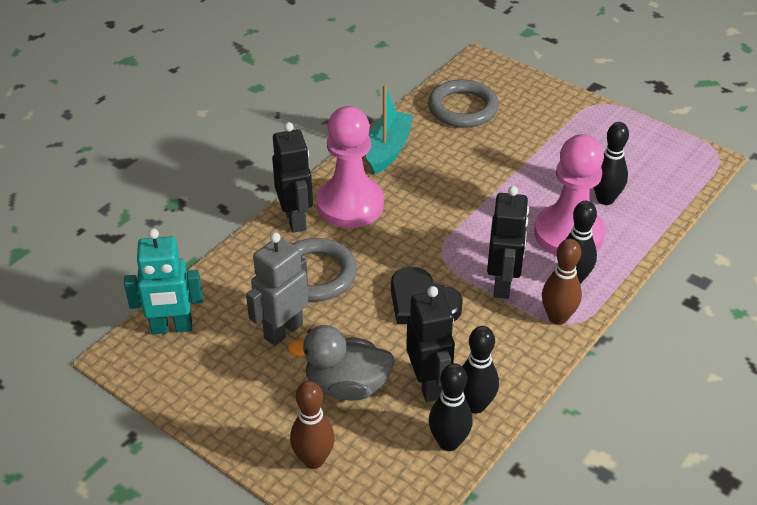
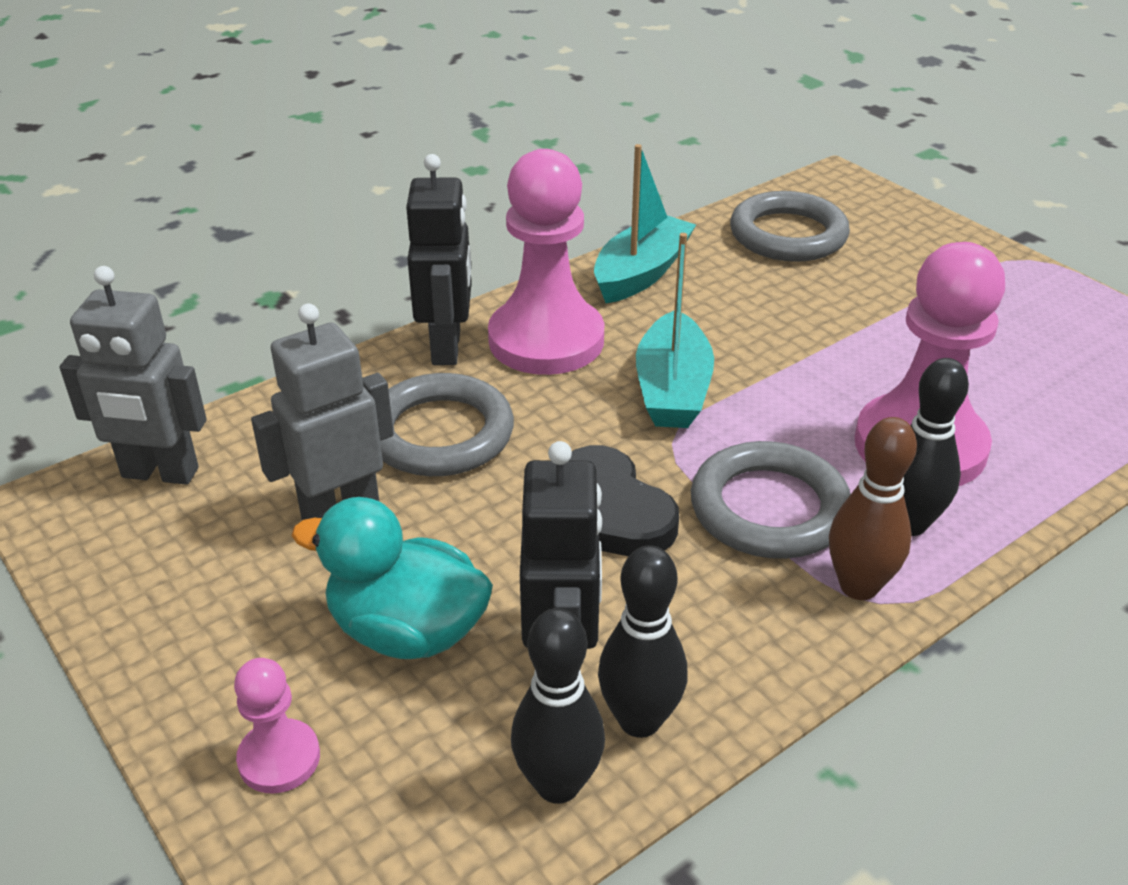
camera: 15 degrees right, 5 degrees down
turquoise robot [124,229,203,334] -> grey robot [60,266,207,485]
grey duck [287,325,395,401] -> turquoise duck [292,497,493,659]
brown bowling pin [290,381,335,469] -> pink pawn [234,658,320,794]
black robot [487,186,529,299] -> grey ring [691,441,851,559]
black bowling pin [593,122,629,205] -> none
none -> turquoise boat [636,233,714,428]

